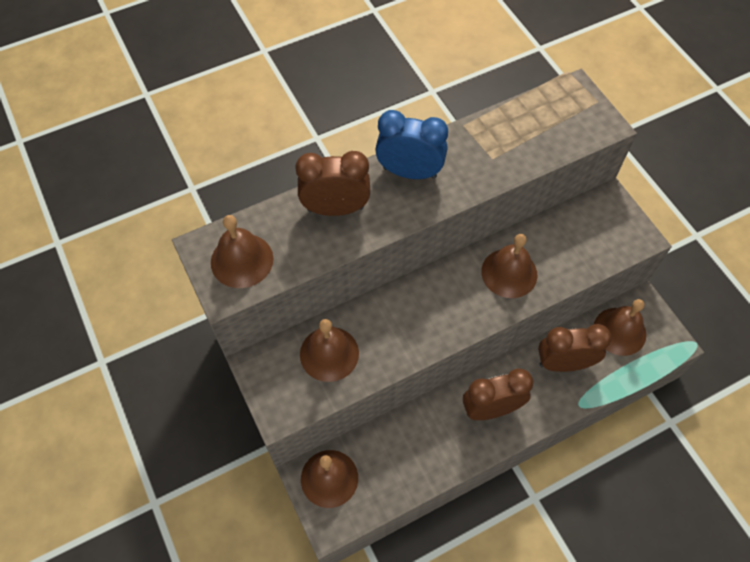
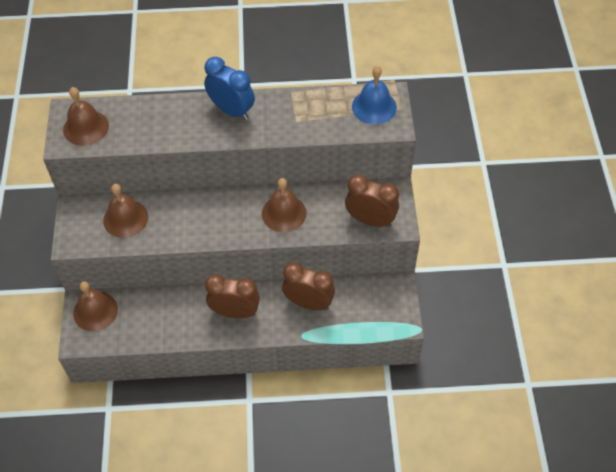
camera: 25 degrees right, 5 degrees down
brown clock [295,151,371,216] -> brown clock moved to [345,174,399,227]
brown bell [594,299,646,356] -> none
none -> blue bell [352,66,397,125]

